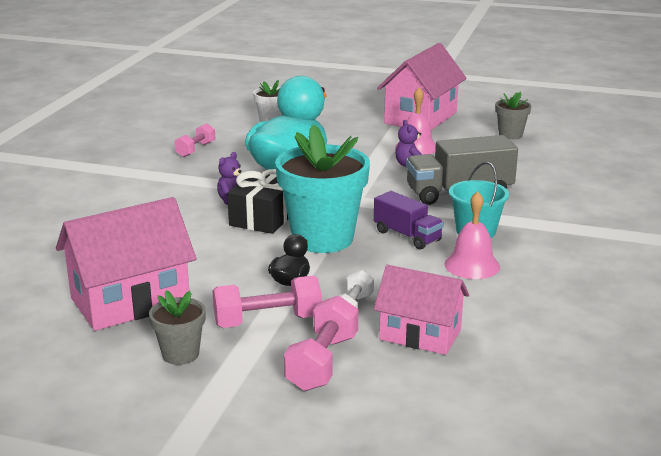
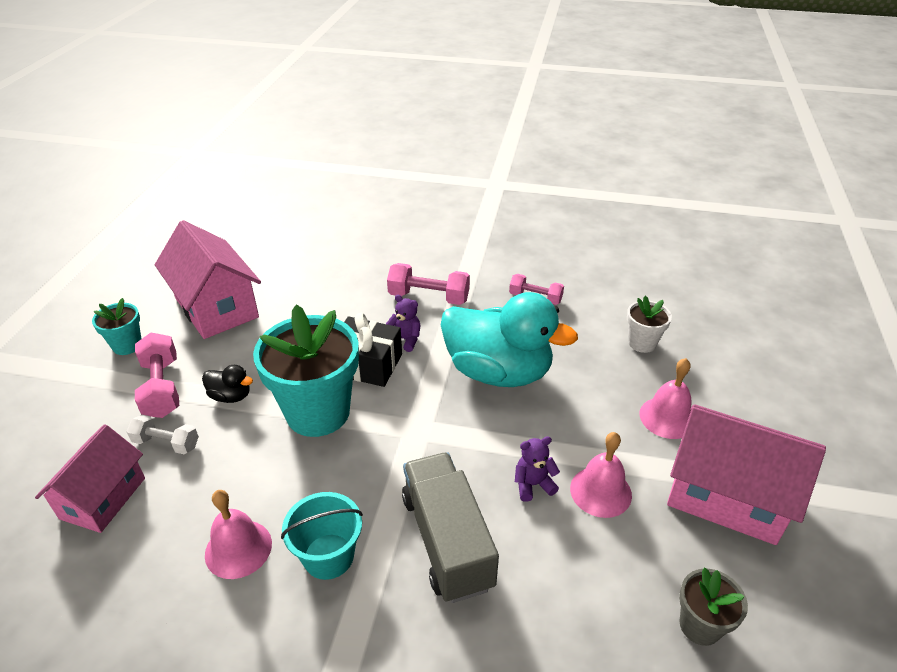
camera: 85 degrees right, 15 degrees up
grey flower pot [149,290,206,365] -> turquoise flower pot [92,298,141,355]
pink dumbbell [284,295,358,391] -> pink dumbbell moved to [387,263,470,305]
purple truck [374,191,444,250] -> none
none -> pink bell [639,358,691,439]

